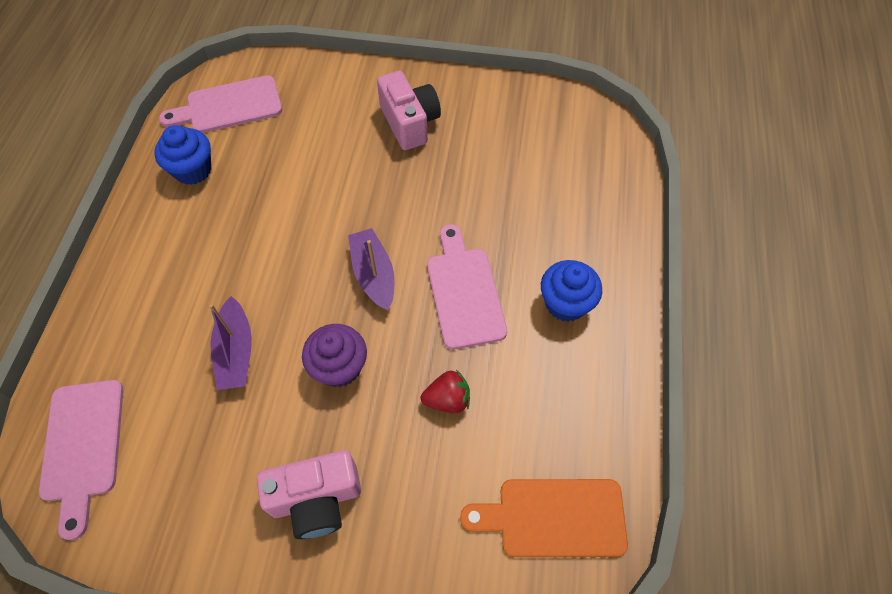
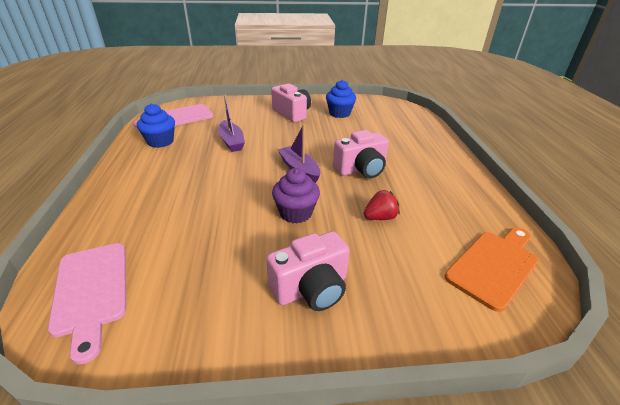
camera: 15 degrees left, 25 degrees down
purple boat [209,296,252,390] -> purple boat moved to [218,95,245,152]
pink cutting board [427,224,507,349] -> pink camera [333,130,389,178]
orange cutting board [460,479,628,557] -> orange cutting board turned 150 degrees clockwise [445,228,538,312]
blue cupcake [541,260,602,322] -> blue cupcake moved to [326,80,356,118]

